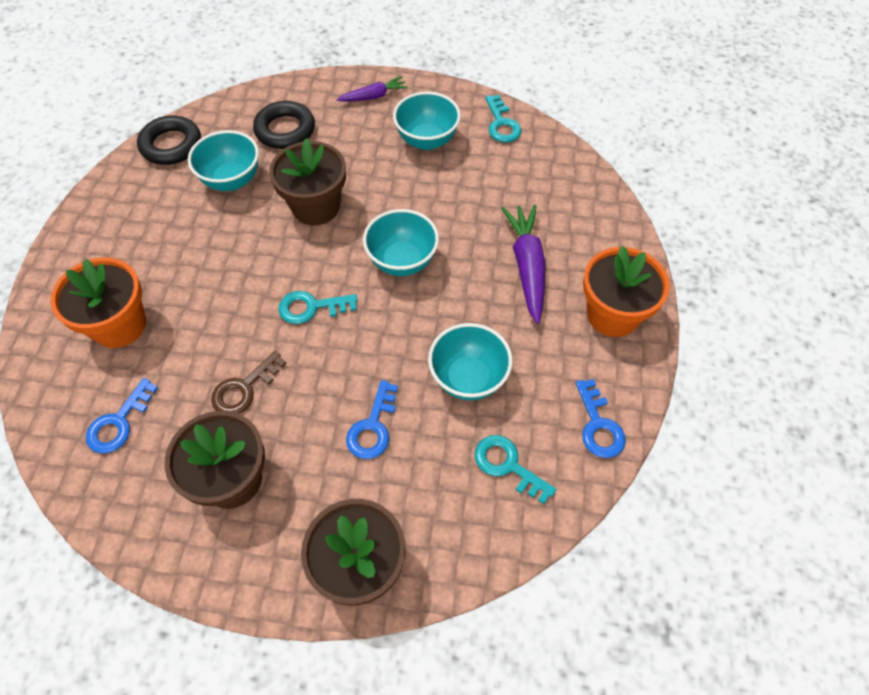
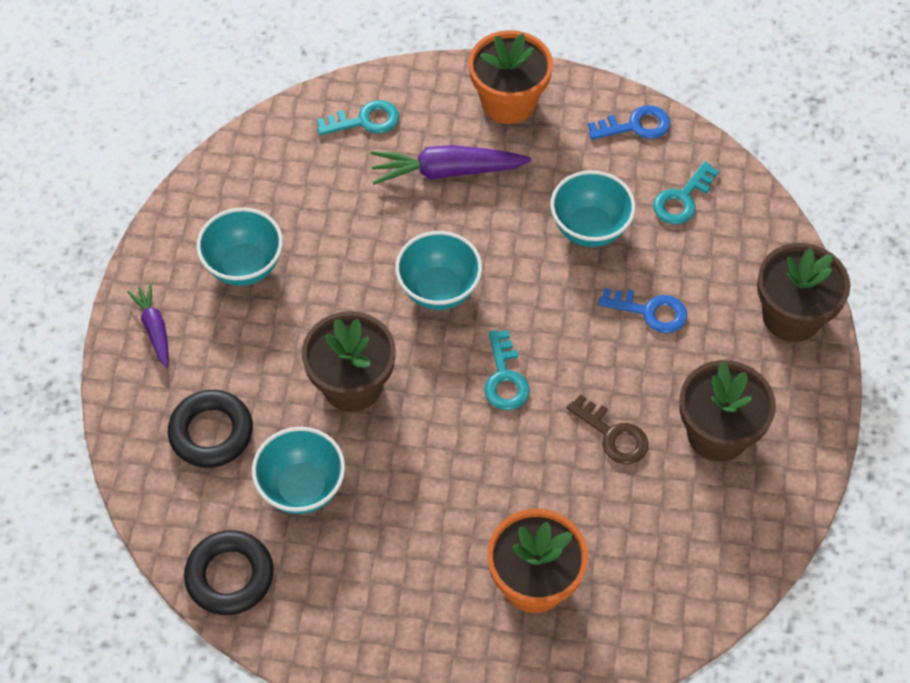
camera: 90 degrees left, 0 degrees up
blue key [86,378,158,454] -> none
turquoise key [485,95,522,142] -> turquoise key moved to [317,100,399,135]

